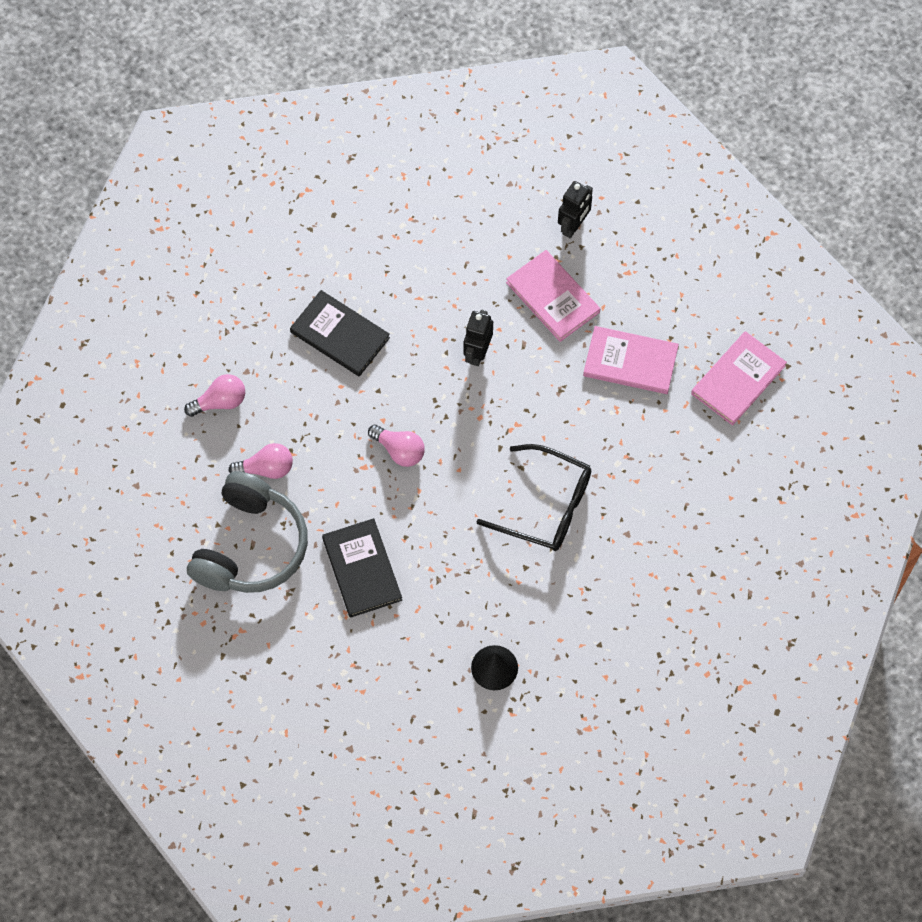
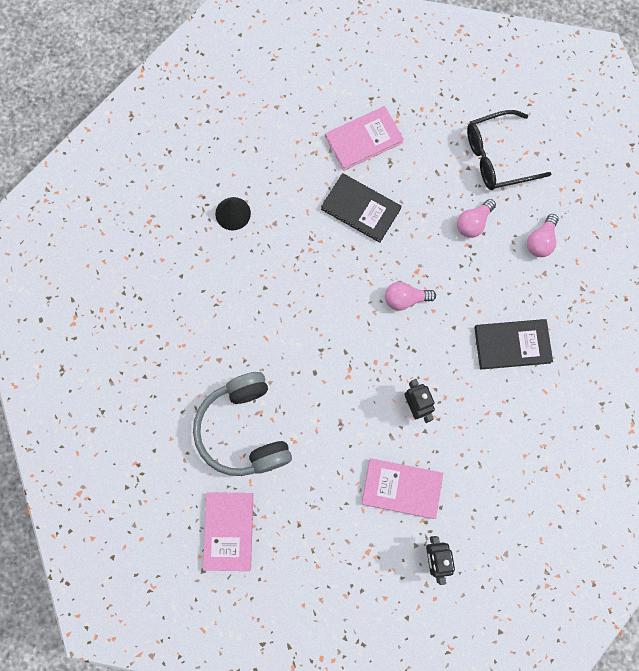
camera: 140 degrees right, 10 degrees up
grey headphones [187,471,308,593] -> grey headphones moved to [193,372,292,476]
black glasses [476,444,591,551] -> black glasses moved to [467,110,551,190]
pink book [583,326,679,394] -> pink book moved to [325,106,404,171]

